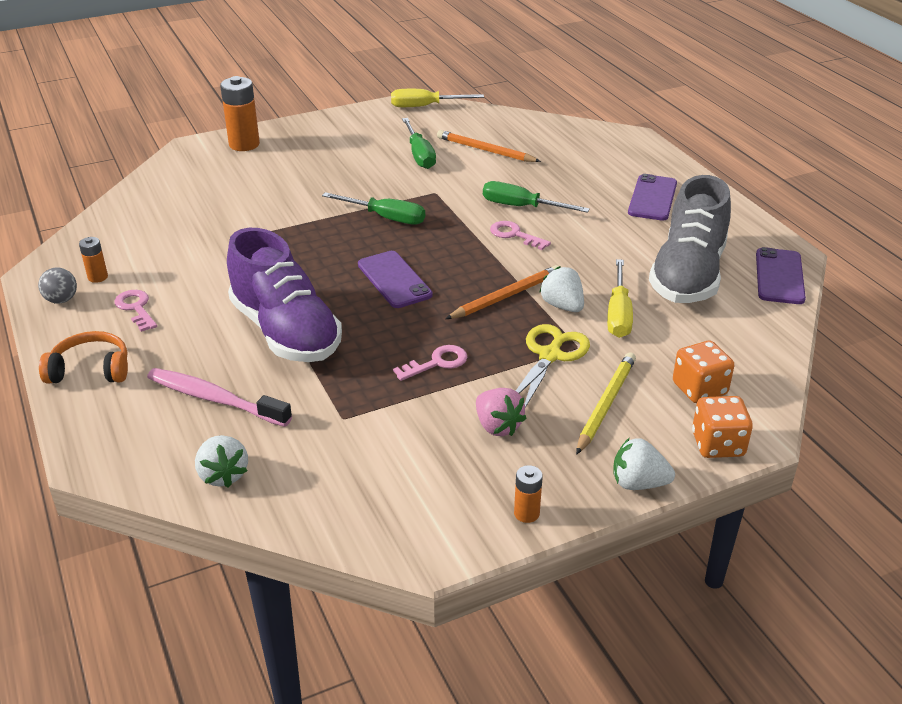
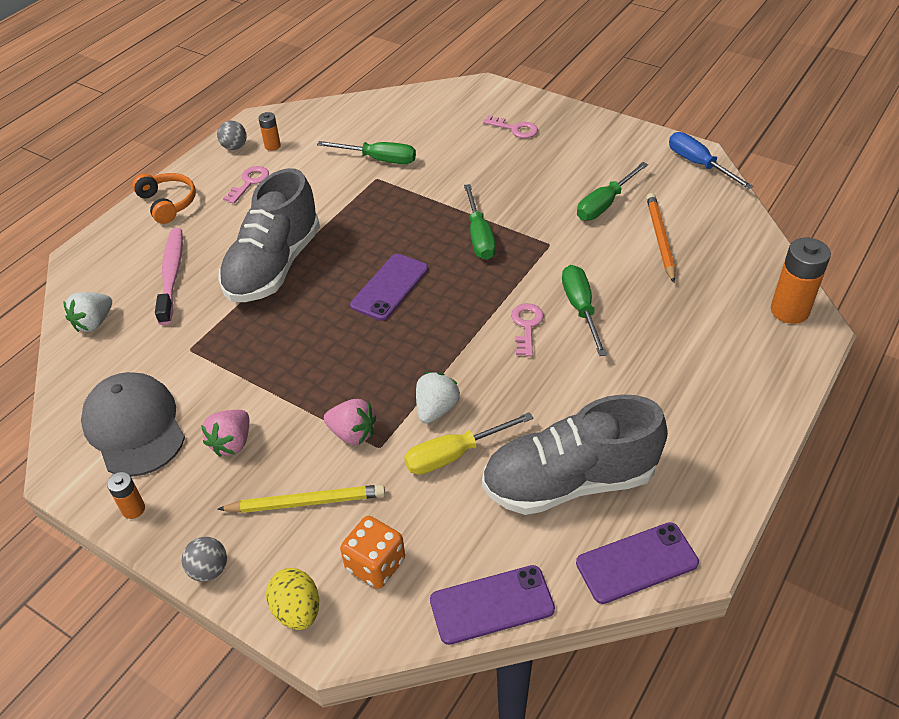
camera: 60 degrees right, 10 degrees up
orange battery [220,76,260,151] -> orange battery moved to [771,238,831,324]
purple shoe [227,228,342,362] -> grey shoe [218,168,320,302]
yellow screwdriver [391,89,484,107] -> blue screwdriver [669,132,753,189]
pink key [393,345,467,381] -> pink key moved to [483,115,538,138]
orange pencil [445,265,559,319] -> none
yellow scissors [516,324,590,408] -> pink strawberry [324,399,376,445]
white strawberry [613,438,675,490] -> grey ball [182,537,227,582]
purple phone [628,174,677,221] -> purple phone moved to [430,565,555,645]
orange dice [692,396,753,458] -> yellow egg [266,568,319,630]
none -> grey cap [81,372,185,477]
none -> green screwdriver [317,141,416,164]

